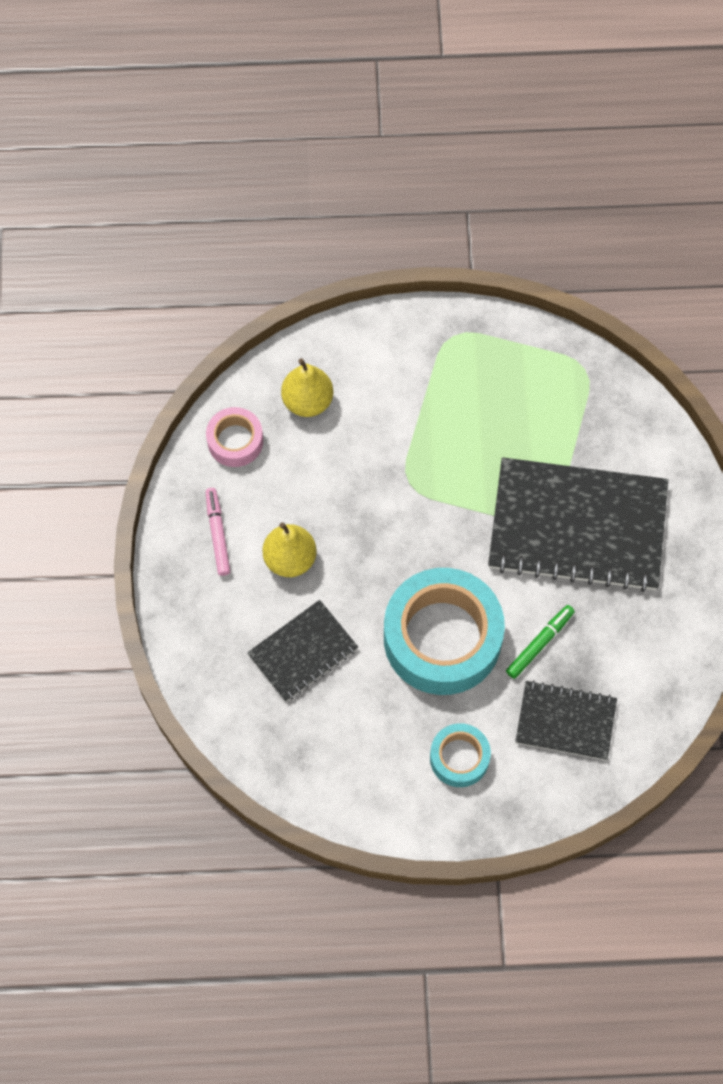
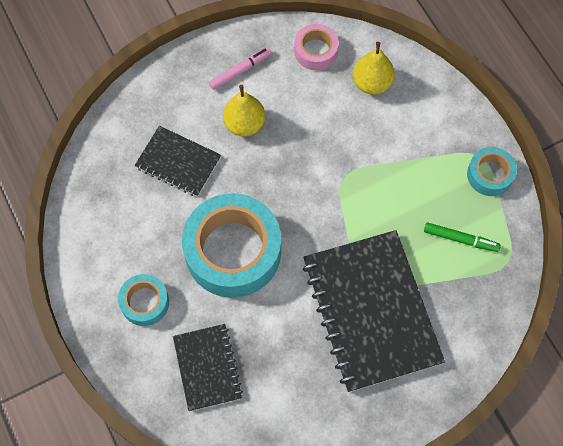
camera: 65 degrees right, 0 degrees up
green marker [506,605,575,679] -> green marker moved to [424,222,501,252]
none -> turquoise tape [467,147,517,196]

